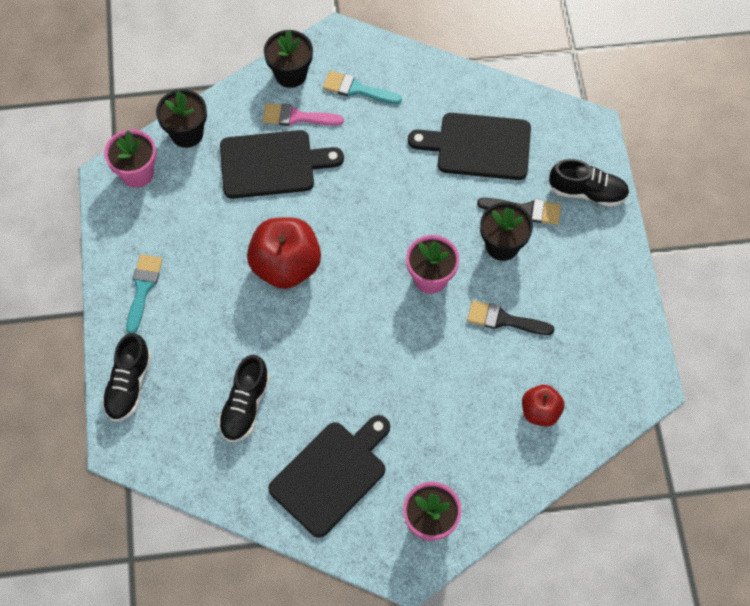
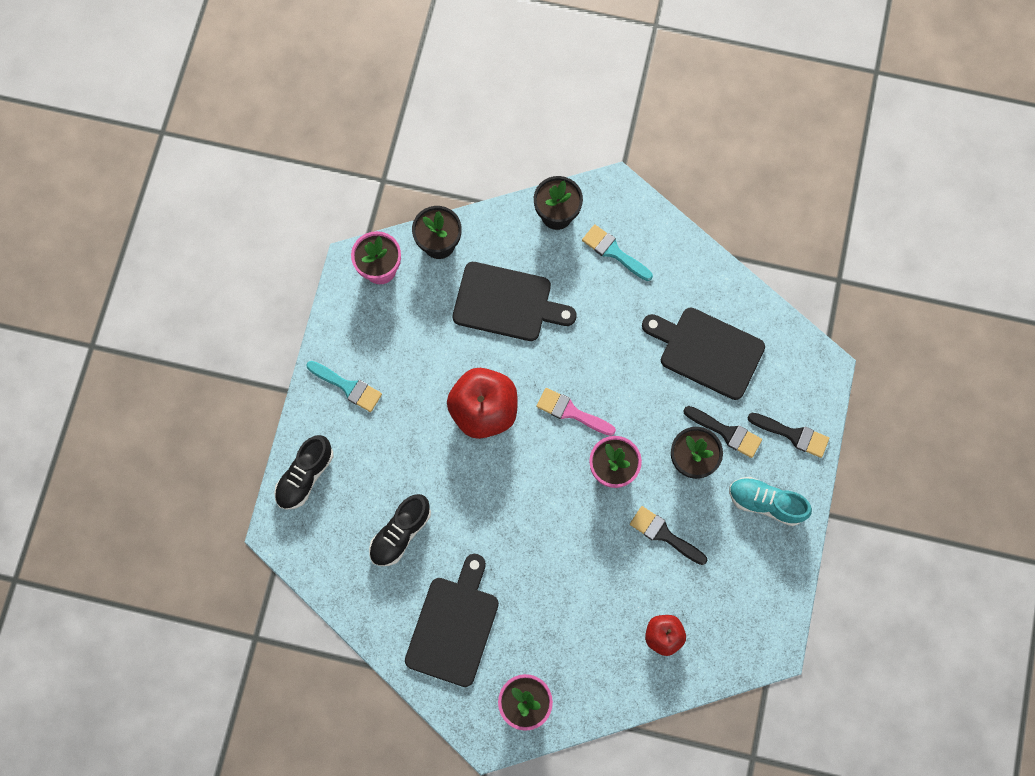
camera: 20 degrees right, 10 degrees up
turquoise brush [126,254,163,333] -> turquoise brush turned 90 degrees clockwise [306,361,382,412]
pink brush [263,103,344,126] -> pink brush moved to [536,388,616,436]
black cutting board [268,415,390,538] -> black cutting board turned 45 degrees counterclockwise [405,554,499,687]
black shoe [549,159,629,207] -> black brush [747,413,829,458]
none -> turquoise shoe [729,477,812,526]

